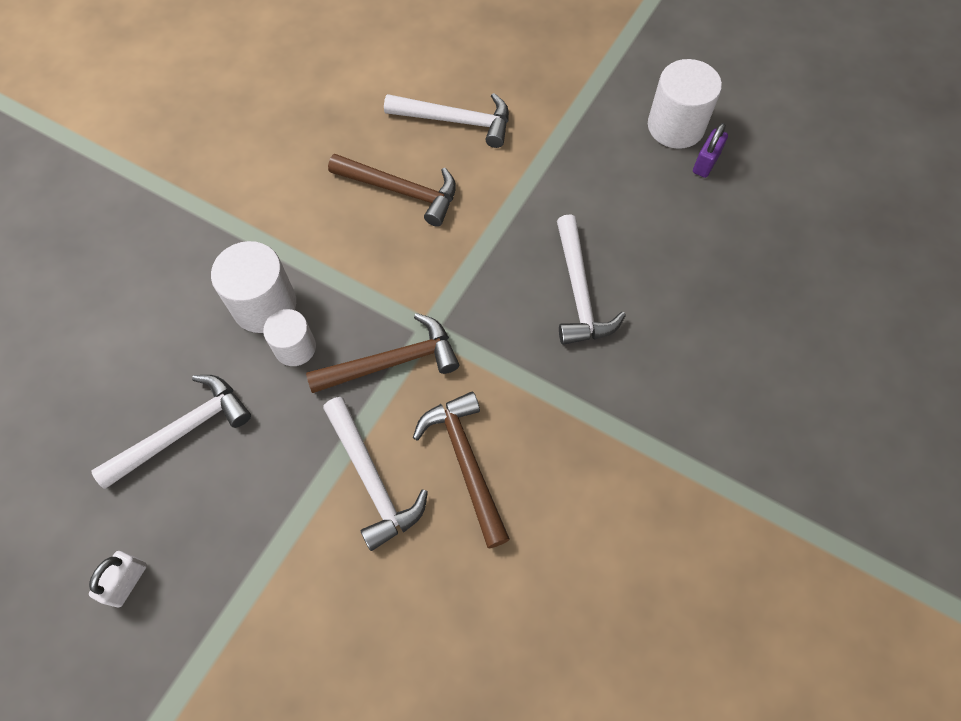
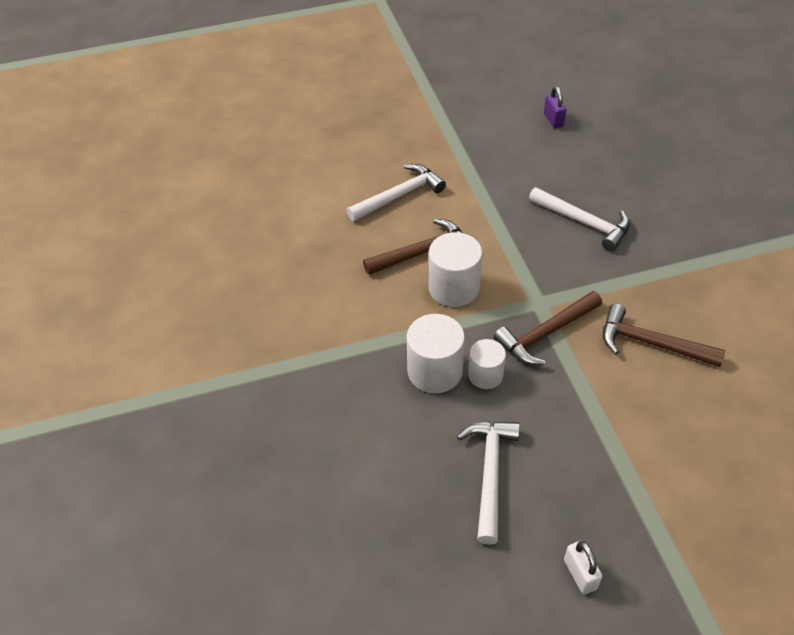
camera: 45 degrees left, 15 degrees down
brown hammer [306,313,459,393] -> brown hammer turned 150 degrees counterclockwise [493,291,602,365]
white hammer [323,397,428,551] -> none
white cylinder [648,59,722,149] -> white cylinder moved to [429,232,482,307]

